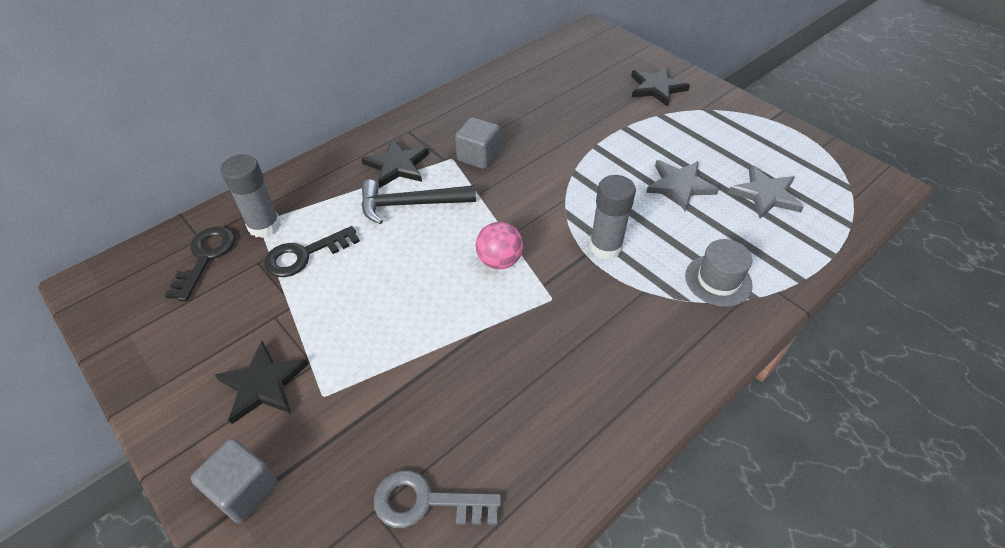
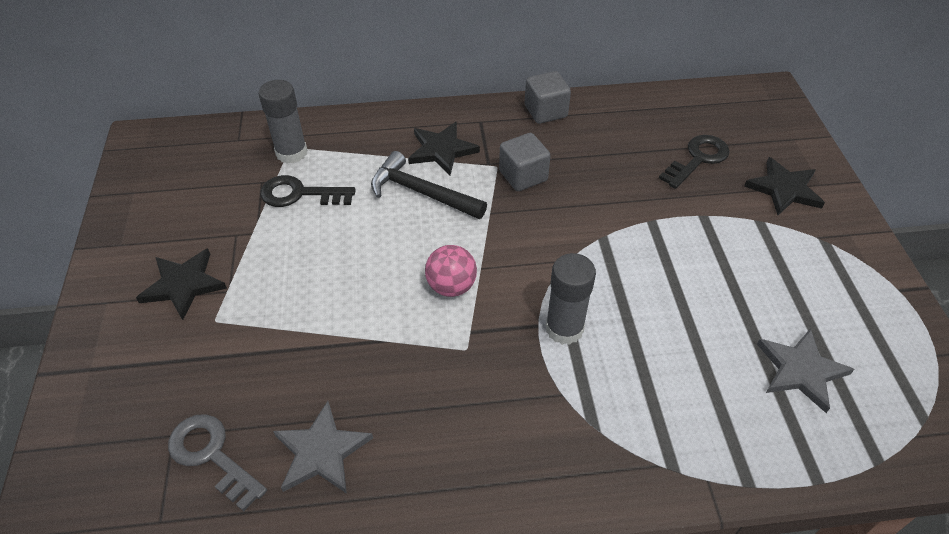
camera: 35 degrees right, 0 degrees up
black key [165,226,235,301] -> black key moved to [659,135,730,189]
grey cube [191,439,278,523] -> grey cube moved to [525,71,571,124]
grey star [646,160,719,211] -> grey star moved to [273,401,373,494]
grey hat [685,239,753,307] -> none

